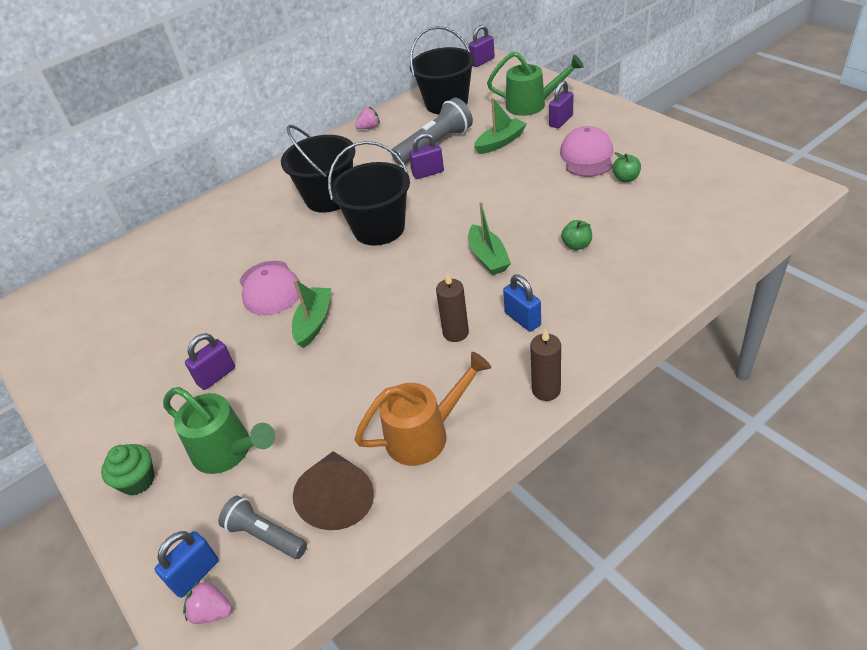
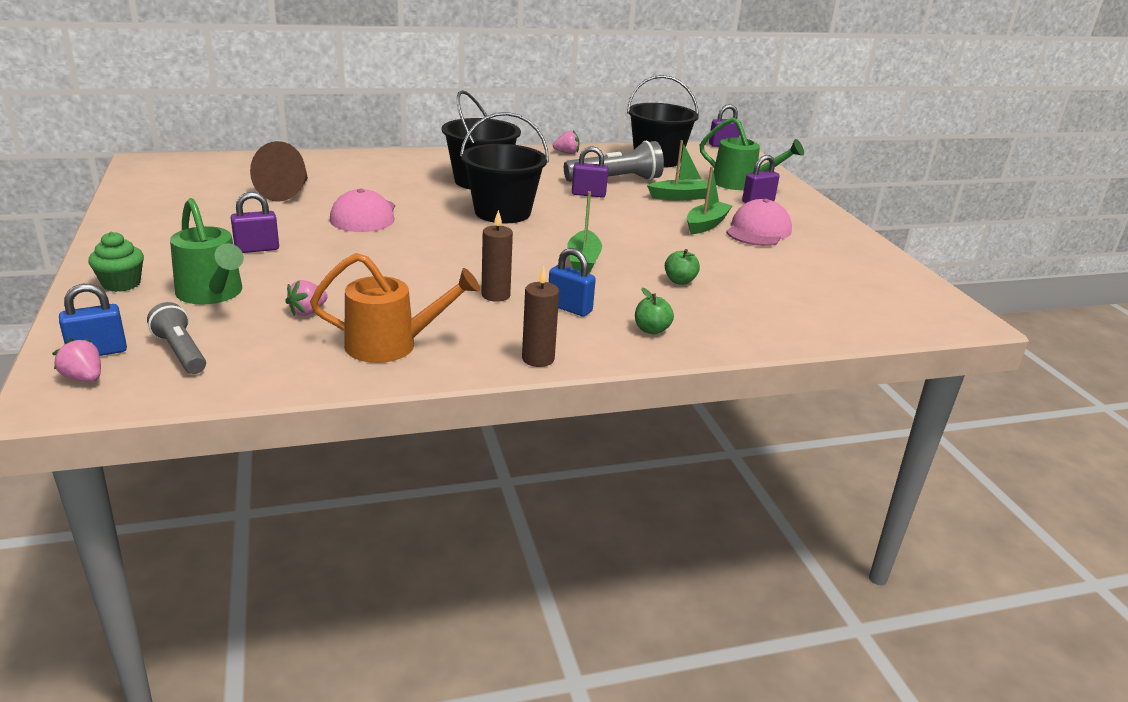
camera: 15 degrees right, 15 degrees down
green boat [292,279,332,348] -> green boat moved to [687,166,732,234]
brown cone [293,451,374,530] -> brown cone moved to [250,141,308,202]
blue padlock [503,274,541,332] -> blue padlock turned 45 degrees counterclockwise [549,248,596,316]
green apple [612,152,641,182] -> green apple moved to [635,287,674,334]
none -> pink strawberry [285,280,328,316]

